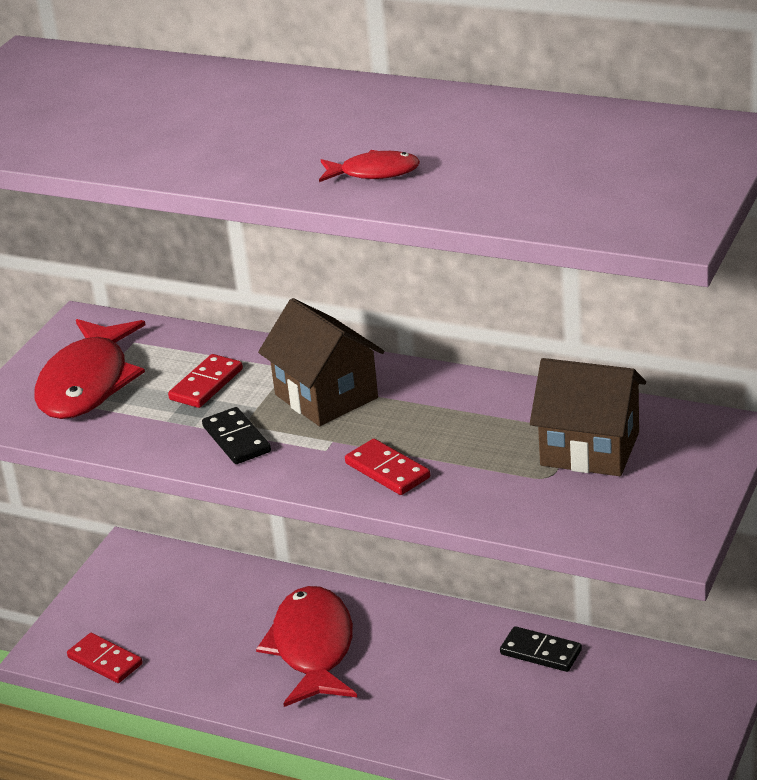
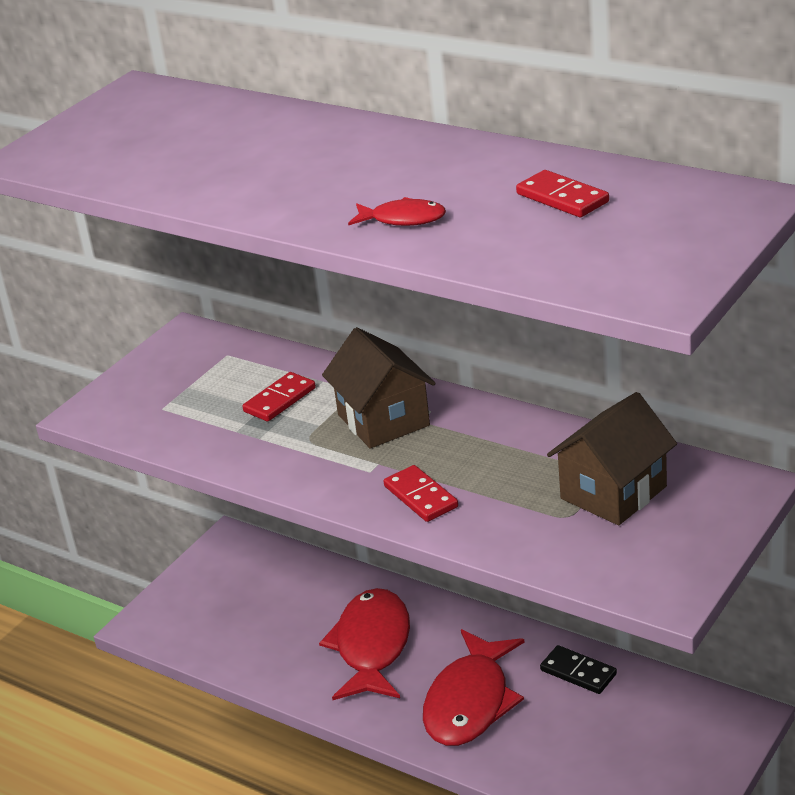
camera: 10 degrees right, 0 degrees up
red fish [34,319,146,419] -> red fish moved to [423,629,524,746]
red domino [67,633,143,683] -> red domino moved to [516,170,609,217]
black domino [202,407,271,464] -> none
brown house [530,358,646,476] -> brown house turned 75 degrees counterclockwise [547,392,677,525]

